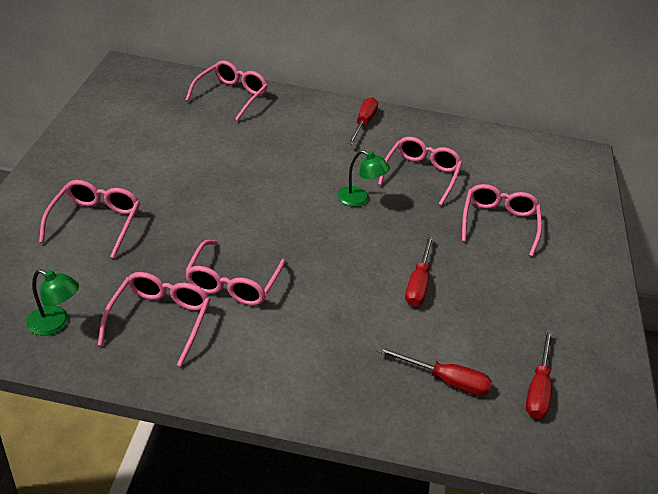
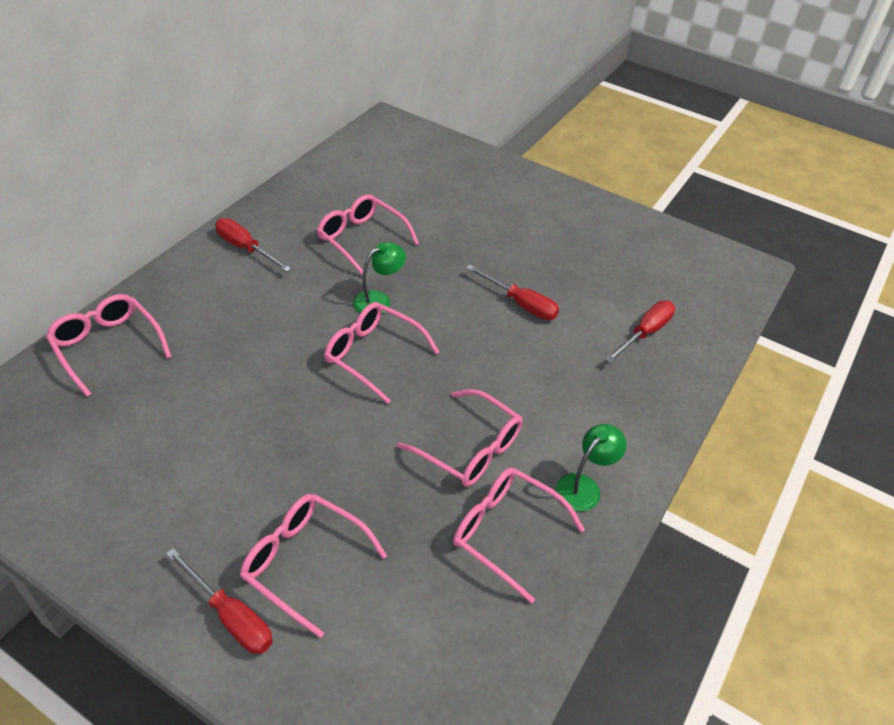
camera: 65 degrees left, 5 degrees up
green lamp [26,269,79,336] -> green lamp moved to [556,424,627,511]
pink glasses [462,184,542,257] -> pink glasses moved to [324,302,439,404]
red screwdriver [526,329,553,419] -> red screwdriver moved to [166,548,273,654]

